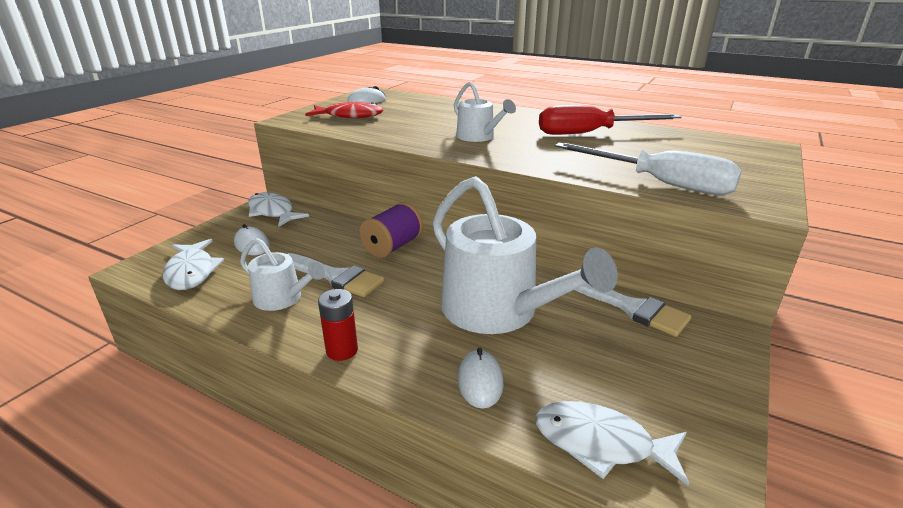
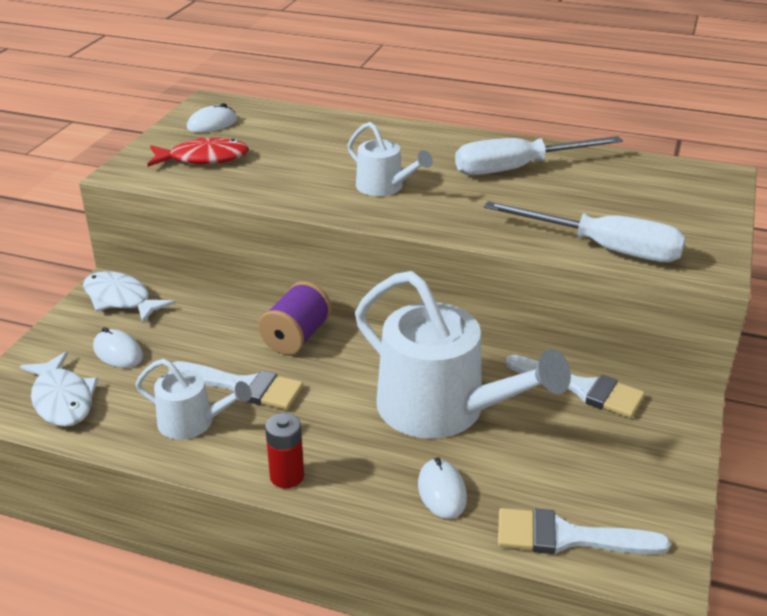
camera: 10 degrees left, 5 degrees up
white fish [535,401,689,485] -> white brush [498,508,671,554]
red screwdriver [539,105,682,135] -> white screwdriver [455,136,623,175]

